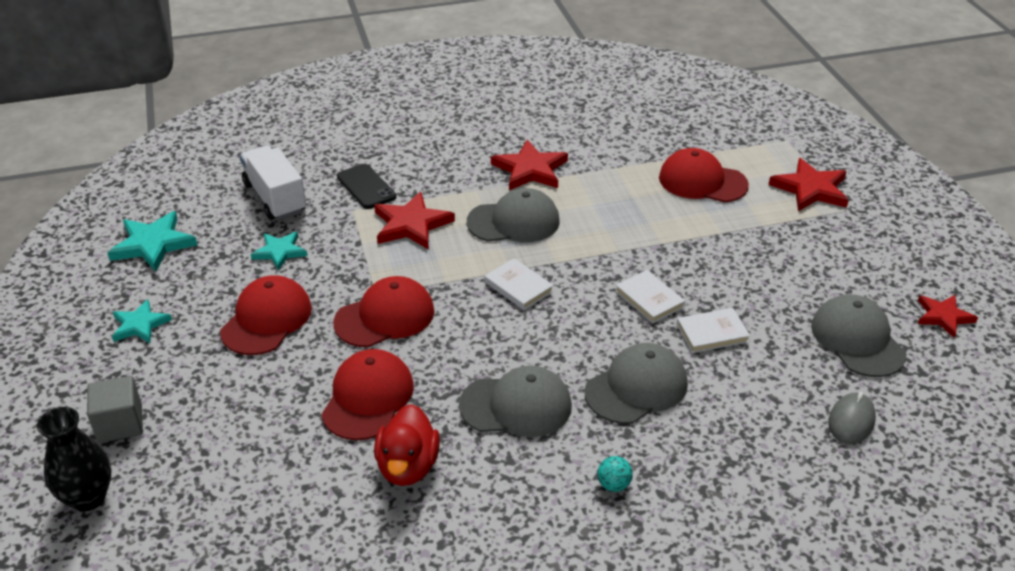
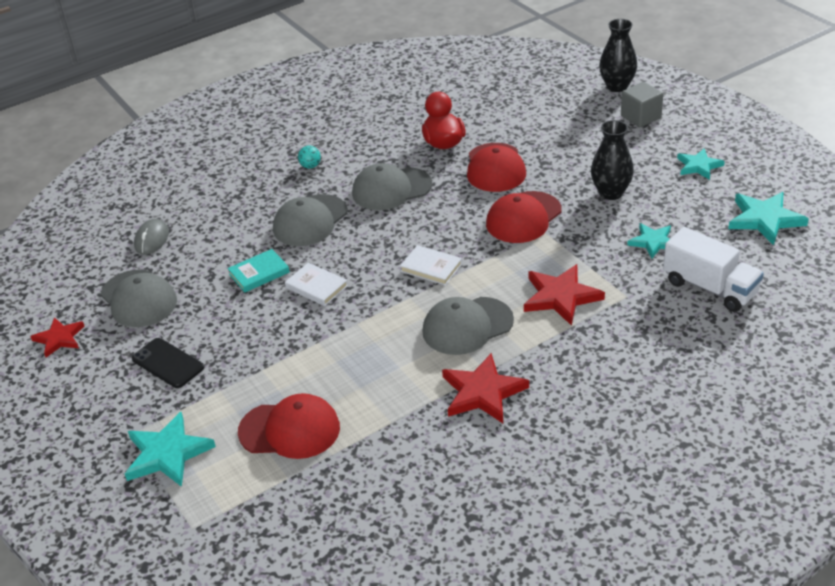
camera: 165 degrees right, 0 degrees up
red cap [220,275,312,355] -> black vase [591,120,634,200]
black phone [337,164,396,209] -> black phone moved to [132,338,204,388]
white book [677,308,750,353] -> turquoise book [227,249,290,292]
red star [769,158,849,211] -> turquoise star [125,412,216,487]

